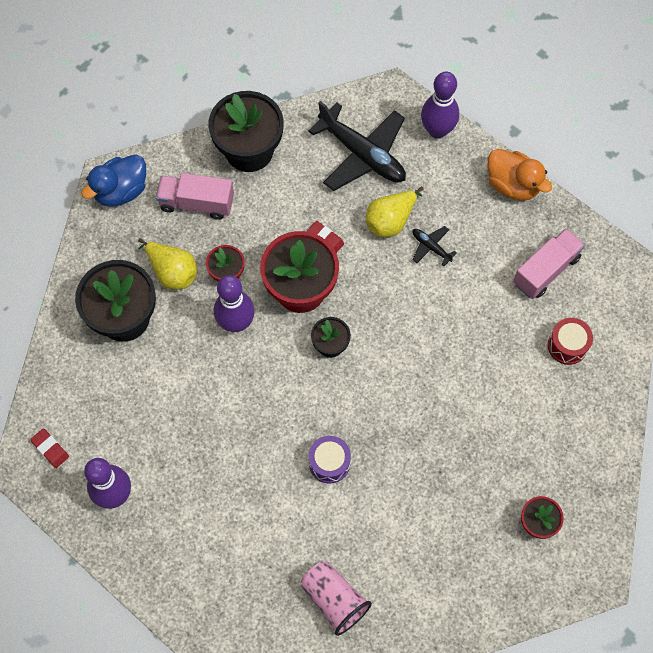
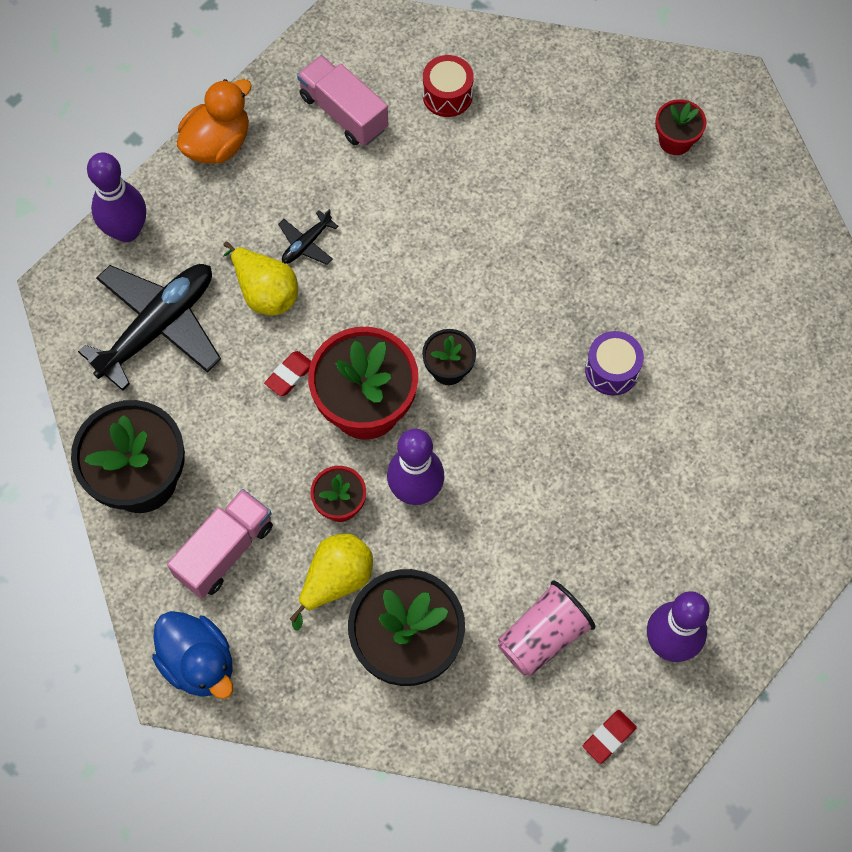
camera: 90 degrees left, 0 degrees up
pink truck [156,173,234,220] -> pink truck turned 150 degrees counterclockwise [167,489,273,599]
pink cup [301,561,372,636] -> pink cup moved to [498,581,595,676]

